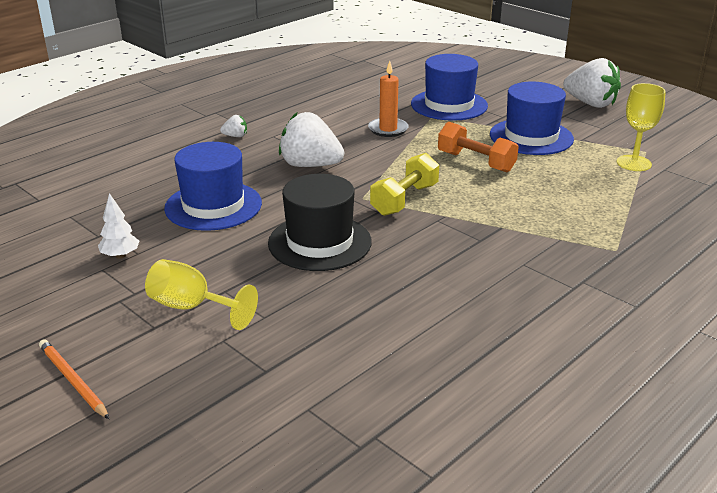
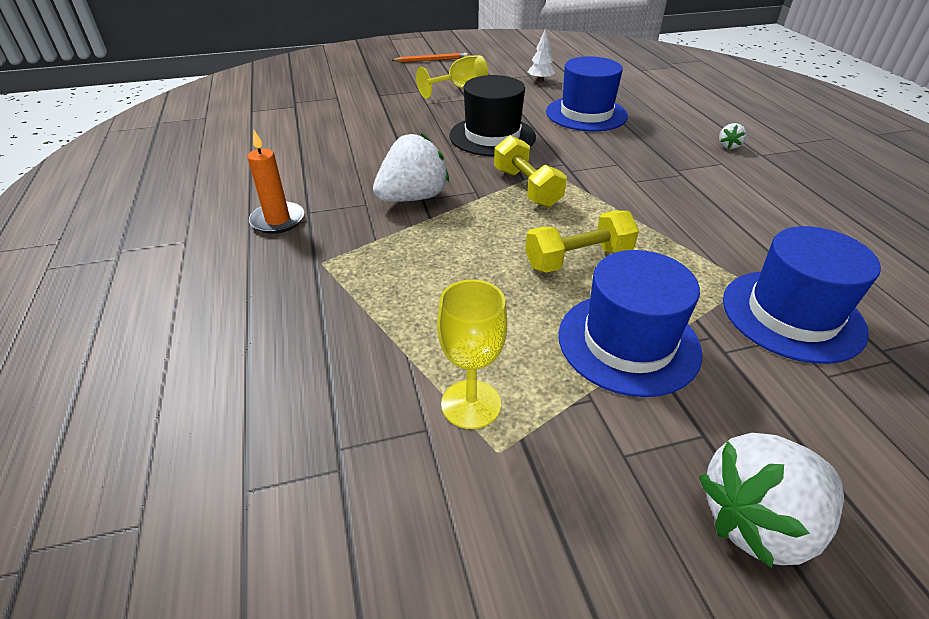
camera: 120 degrees right, 10 degrees up
white strawberry [279,112,344,167] -> white strawberry moved to [373,133,449,202]
orange candle [368,61,409,137] -> orange candle moved to [247,130,304,234]
orange dumbbell [438,122,519,172] -> yellow dumbbell [525,211,639,273]

